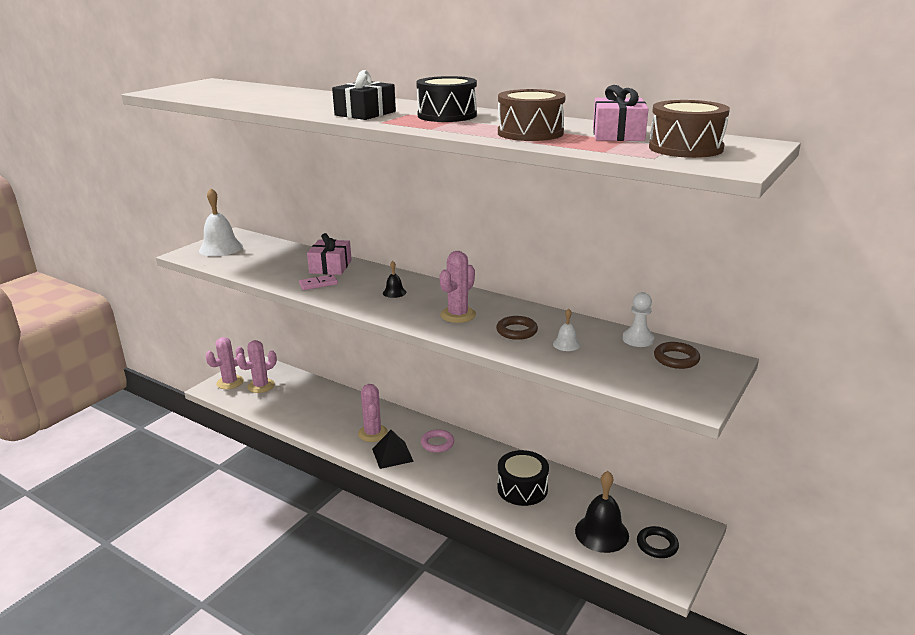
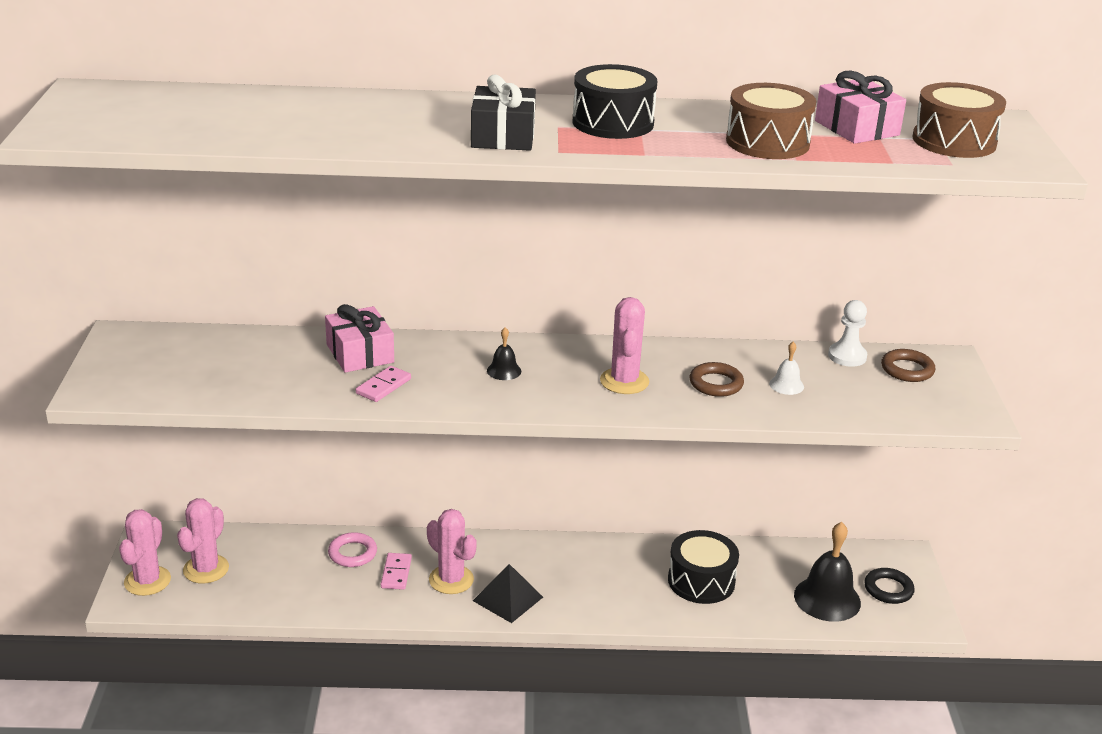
camera: 35 degrees left, 5 degrees up
white bell [199,188,243,256] -> none
pink ring [421,429,454,453] -> pink ring moved to [328,532,377,567]
none -> pink domino [381,553,412,590]

